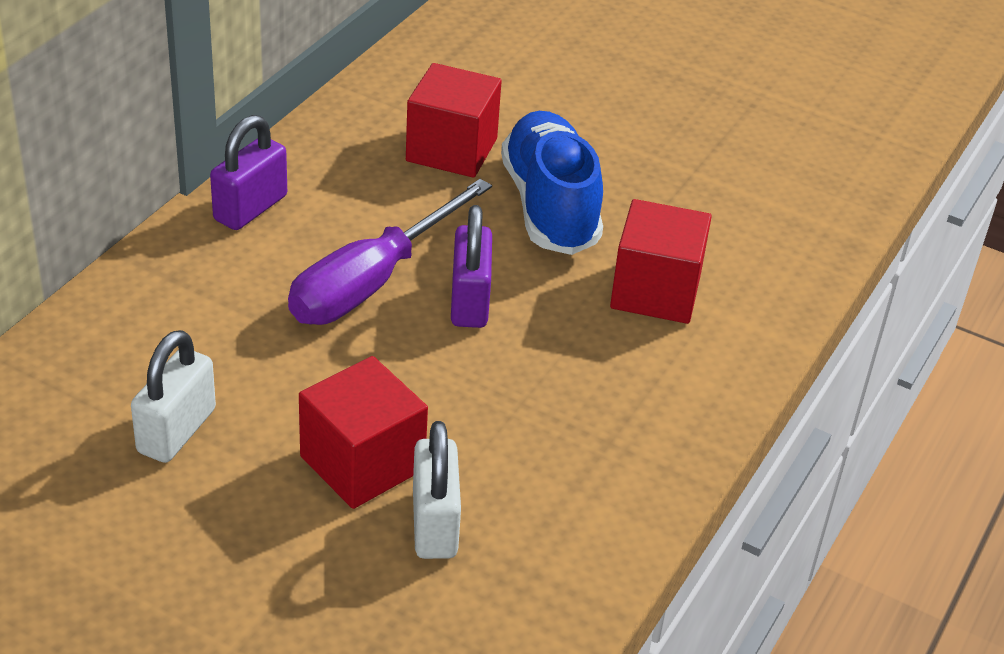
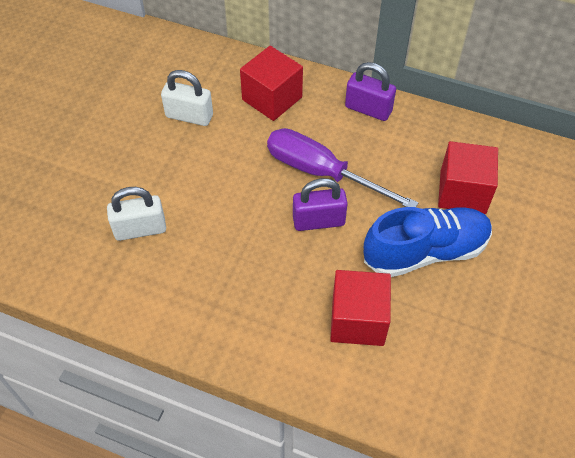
camera: 85 degrees right, 15 degrees up
red cube [299,356,428,509] -> red cube moved to [240,46,303,121]

